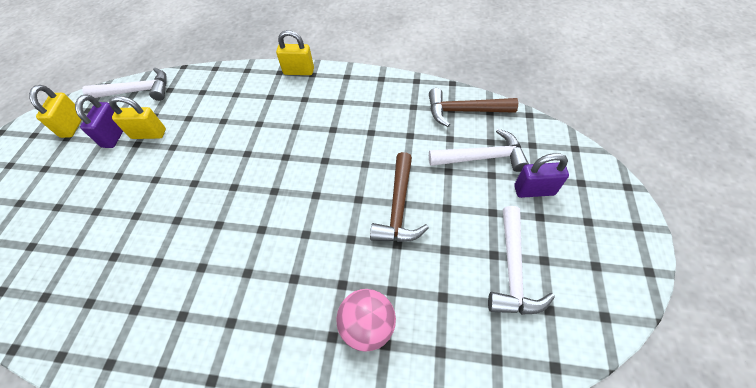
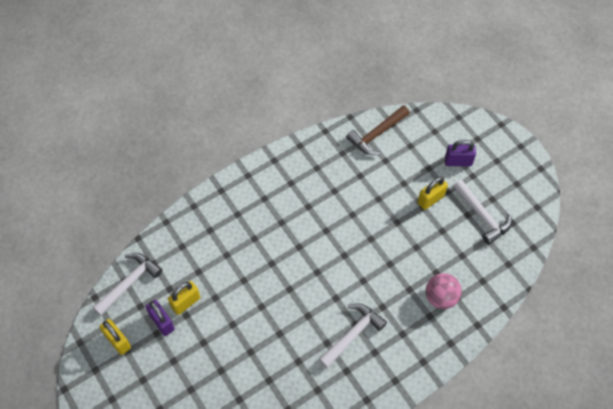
camera: 45 degrees left, 5 degrees up
yellow padlock [276,30,314,75] -> yellow padlock moved to [418,177,448,210]
brown hammer [370,152,429,242] -> none
white hammer [429,129,529,172] -> white hammer moved to [318,303,387,368]
purple padlock [514,153,569,198] -> purple padlock turned 45 degrees clockwise [445,140,476,166]

